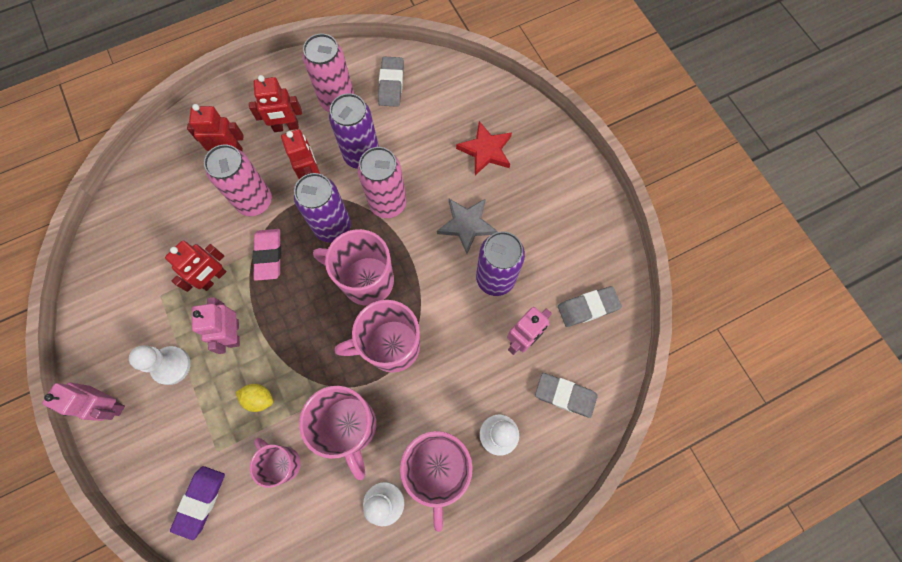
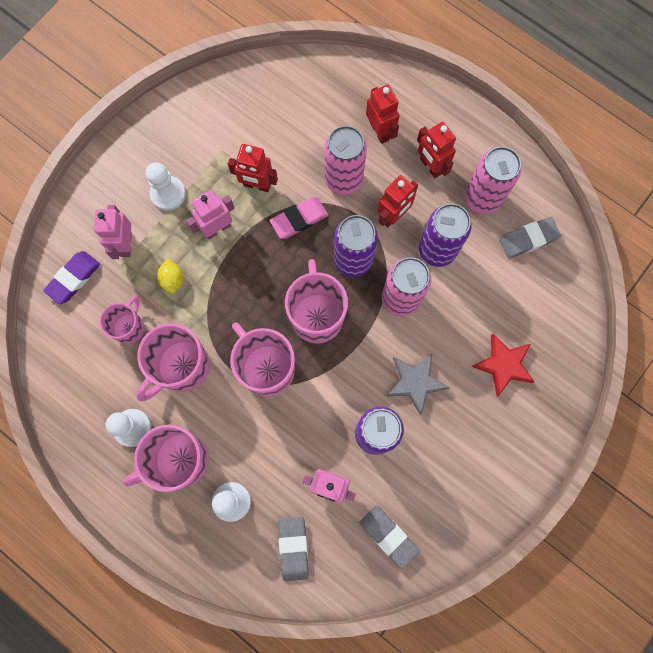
camera: 65 degrees right, 5 degrees up
pink robot [42,382,125,421] -> pink robot moved to [94,205,132,259]
purple eraser [170,466,225,540] -> purple eraser turned 45 degrees counterclockwise [43,251,100,304]

